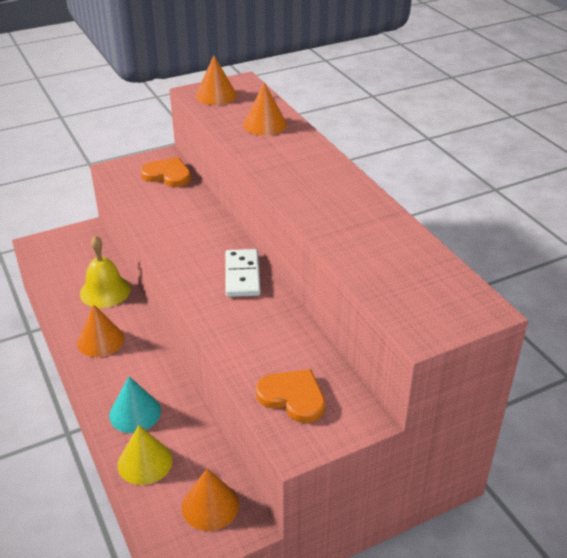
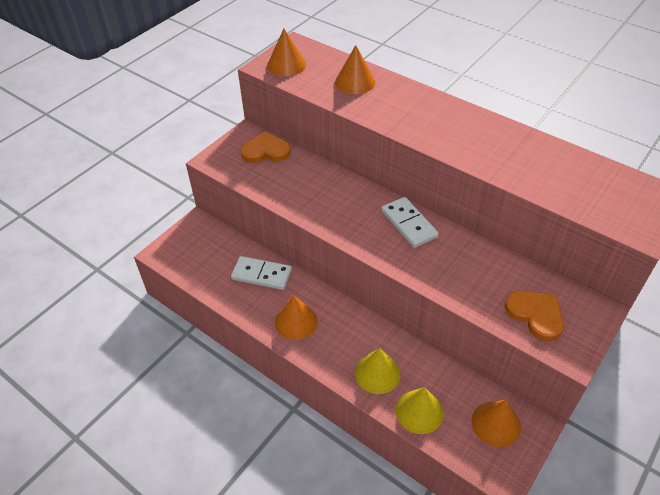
camera: 25 degrees left, 10 degrees up
yellow bell [80,236,131,308] -> white domino [231,256,292,290]
turquoise cone [109,376,161,433] -> yellow cone [355,348,400,394]
orange heart [256,369,325,423] -> orange heart turned 45 degrees clockwise [505,291,564,341]

